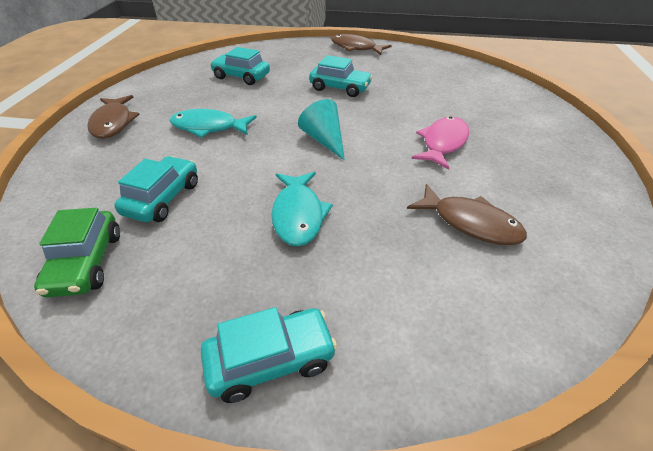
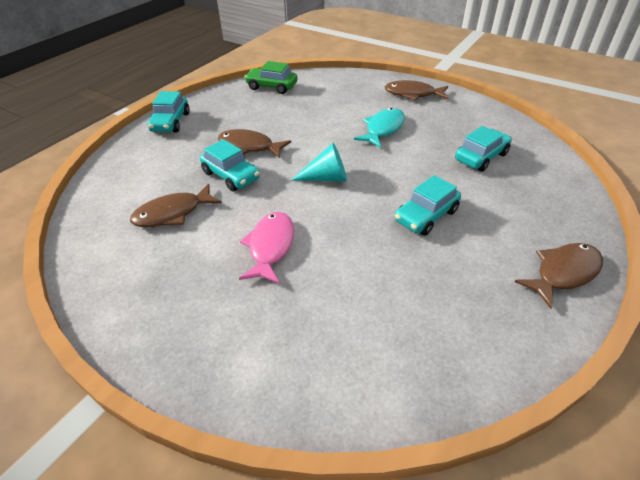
camera: 115 degrees right, 0 degrees up
turquoise car [114,156,198,222] -> turquoise car moved to [200,139,260,192]
turquoise fish [271,172,333,247] -> brown fish [218,129,291,158]
pink fish [411,116,469,170] -> pink fish turned 135 degrees counterclockwise [239,212,294,284]

